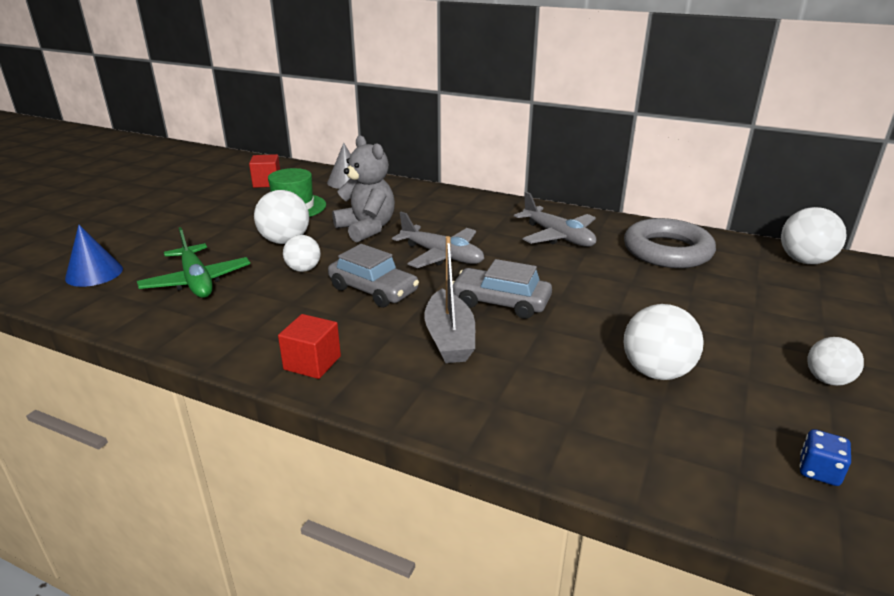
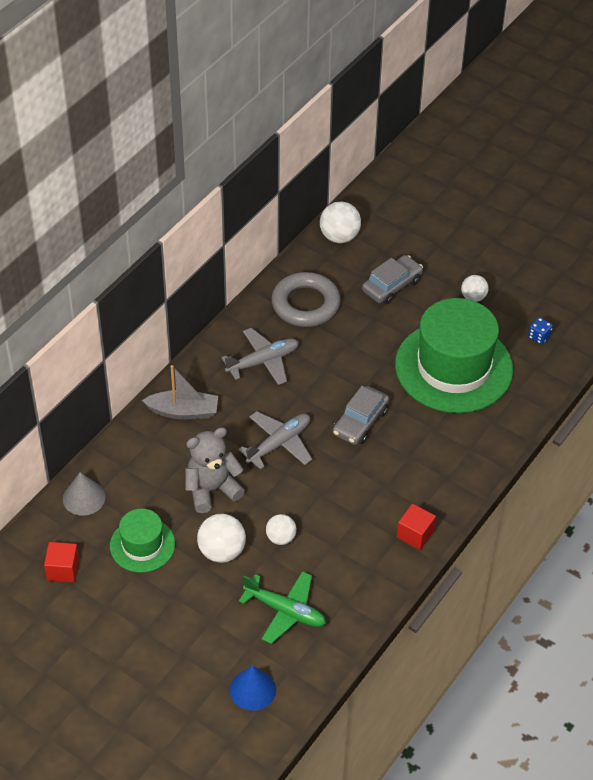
camera: 80 degrees left, 20 degrees up
green plane [137,227,250,298] -> green plane turned 45 degrees clockwise [239,571,326,644]
grey car [328,244,419,308] -> grey car moved to [362,255,423,304]
grey boat [424,236,475,363] -> grey boat moved to [142,365,218,419]
white ball [623,304,704,380] -> green hat [395,298,513,413]

